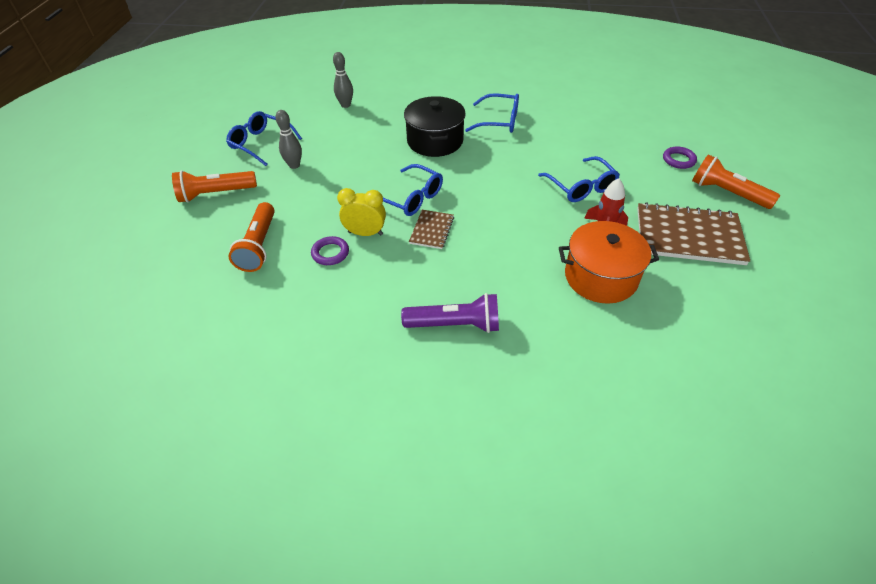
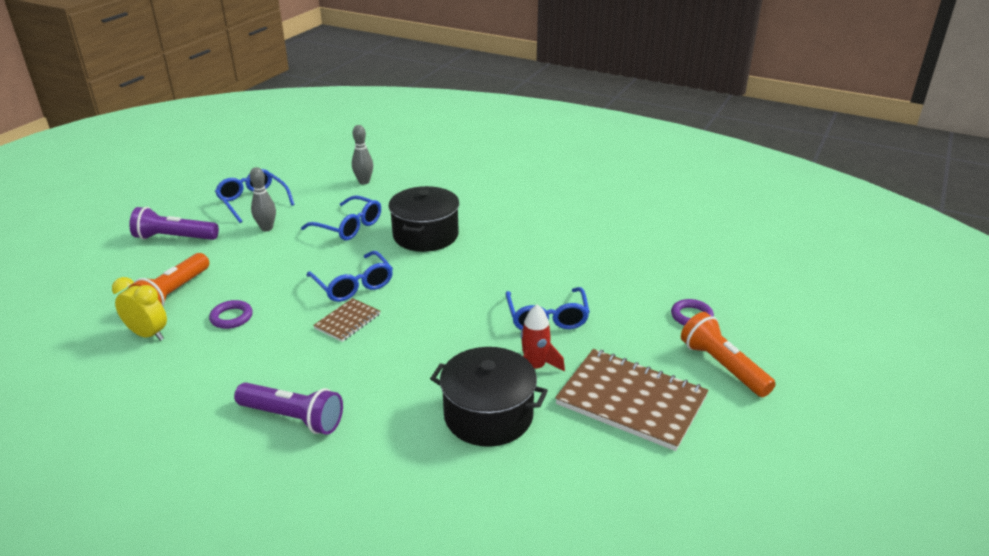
camera: 20 degrees right, 15 degrees down
orange flashlight [172,170,257,203] -> purple flashlight [129,207,219,240]
yellow clock [337,188,386,236] -> yellow clock moved to [112,277,167,341]
blue glasses [465,93,519,133] -> blue glasses moved to [301,195,381,241]
orange pot [559,221,659,304] -> black pot [430,347,548,447]

